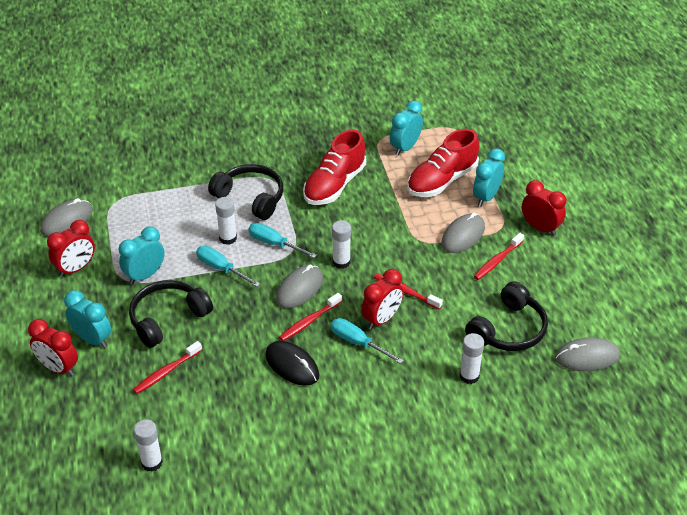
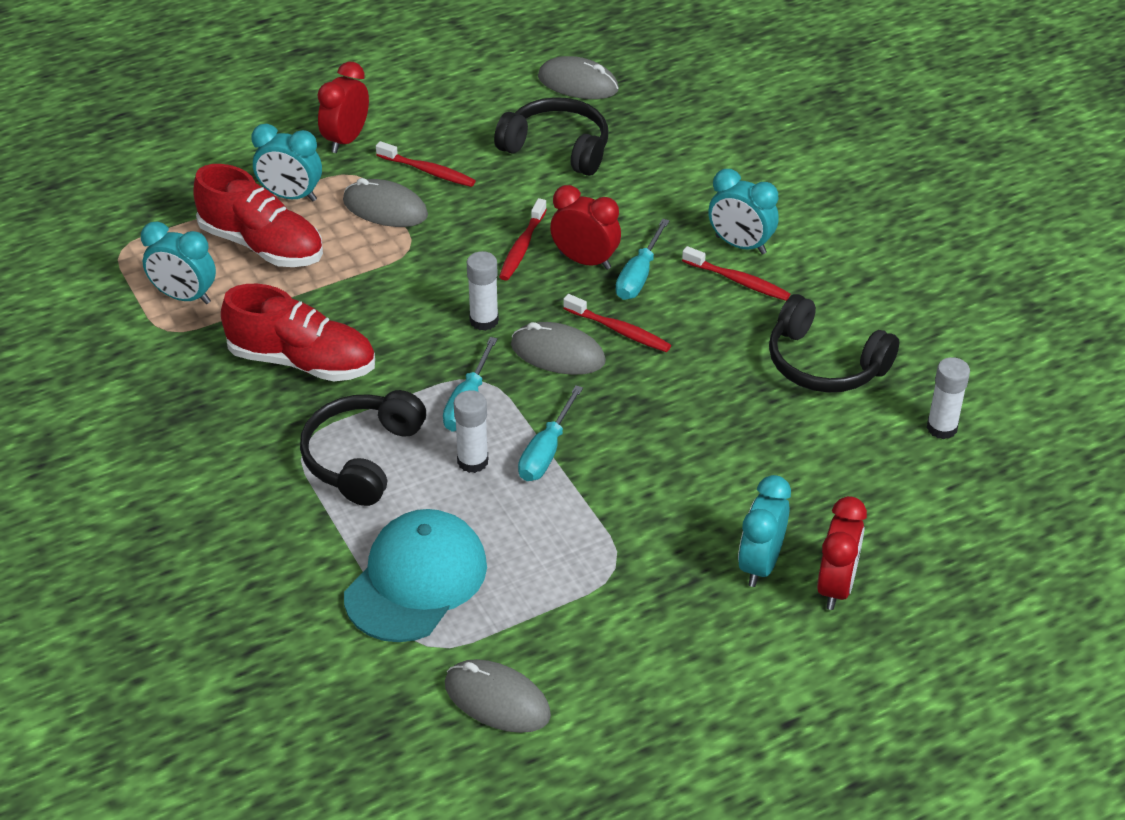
camera: 105 degrees left, 0 degrees up
red clock [47,220,95,277] -> none
turquoise clock [119,226,165,285] -> turquoise clock moved to [708,169,779,254]
black headphones [129,280,213,348] -> black headphones moved to [769,294,899,393]
red toothbrush [133,341,202,394] -> red toothbrush moved to [682,246,790,301]
black mouse [265,341,319,386] -> none
white glue stick [460,333,484,384] -> none
grey mouse [555,337,620,371] -> grey mouse turned 45 degrees counterclockwise [538,56,619,99]
none -> turquoise cap [344,509,487,642]

